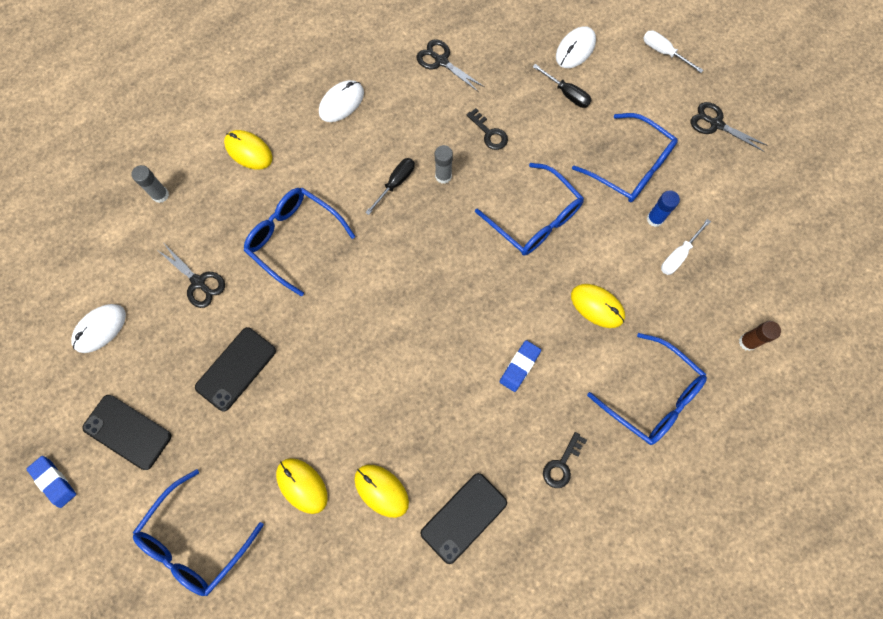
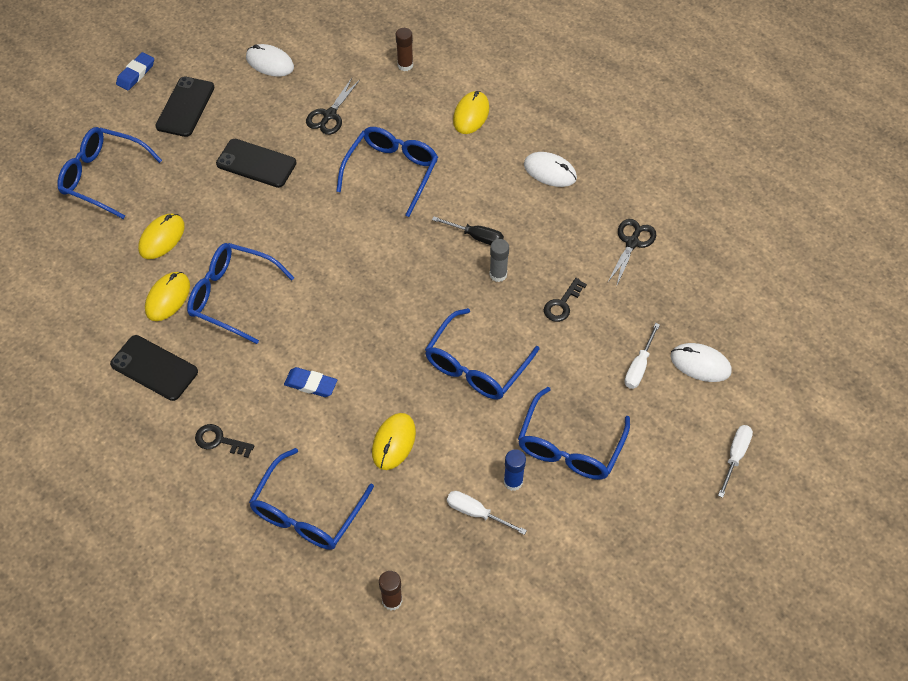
camera: 75 degrees right, 15 degrees down
grey glue stick [132,165,169,203] -> brown glue stick [396,28,413,71]
black screwdriver [533,64,592,108] -> white screwdriver [625,323,660,389]
black scissors [690,102,768,152] -> none
none -> blue glasses [187,243,294,344]

